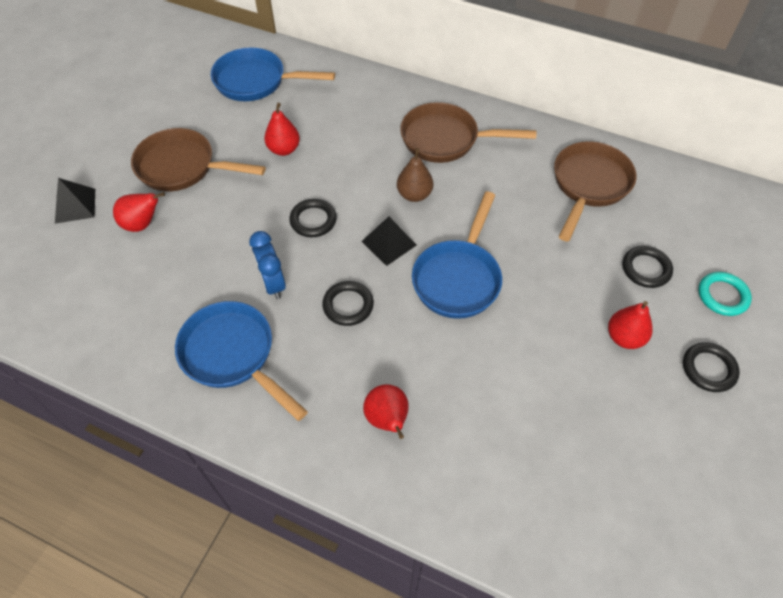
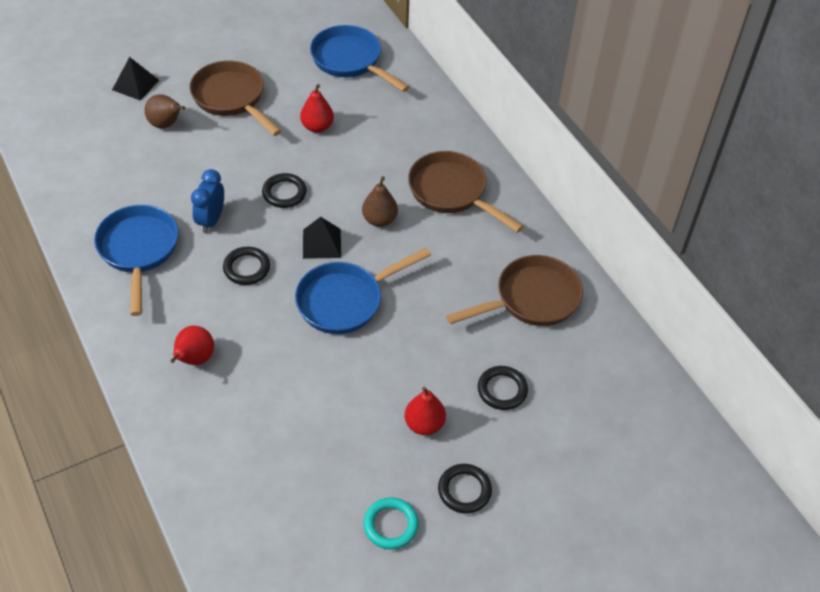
camera: 35 degrees right, 5 degrees down
red pear [113,192,165,232] -> brown pear [145,94,185,129]
turquoise ring [698,272,752,316] -> turquoise ring moved to [363,497,419,549]

